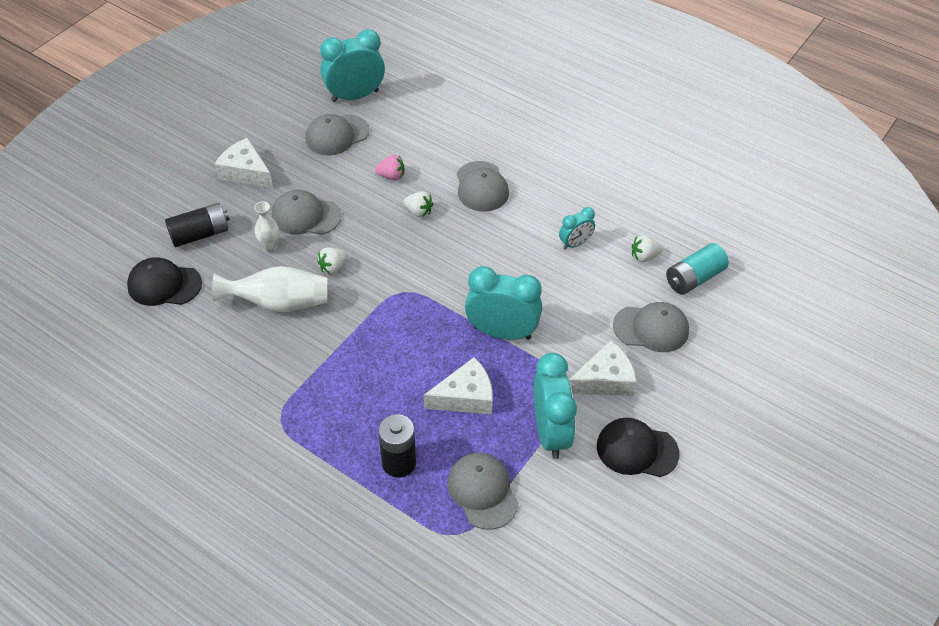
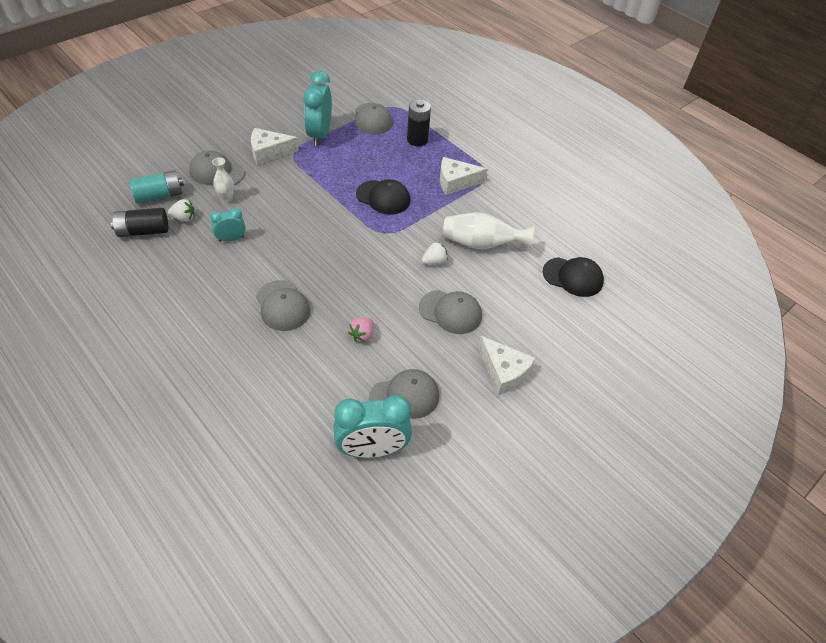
camera: 170 degrees left, 0 degrees up
black battery [165,203,230,247] -> black battery moved to [111,208,168,237]
white vase [254,201,280,253] -> white vase moved to [212,158,234,203]
pink strawberry [375,155,404,180] -> pink strawberry turned 75 degrees counterclockwise [348,318,374,342]
white strawberry [404,191,433,218] -> none
white cheese [424,357,493,414] -> white cheese moved to [440,157,488,195]
grey cap [457,161,509,212] -> grey cap turned 150 degrees clockwise [256,280,310,331]
turquoise clock [465,266,542,340] -> none
black cap [597,418,680,477] -> black cap moved to [356,179,410,215]

